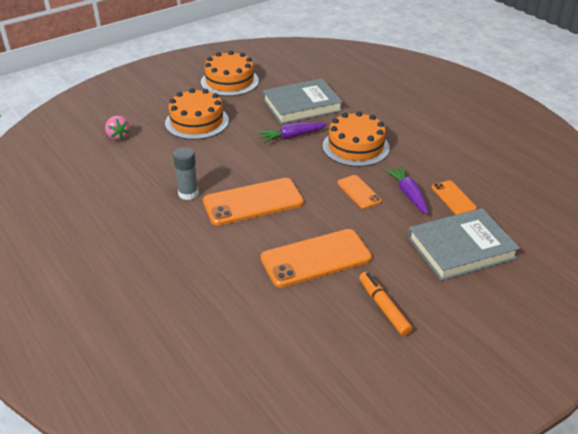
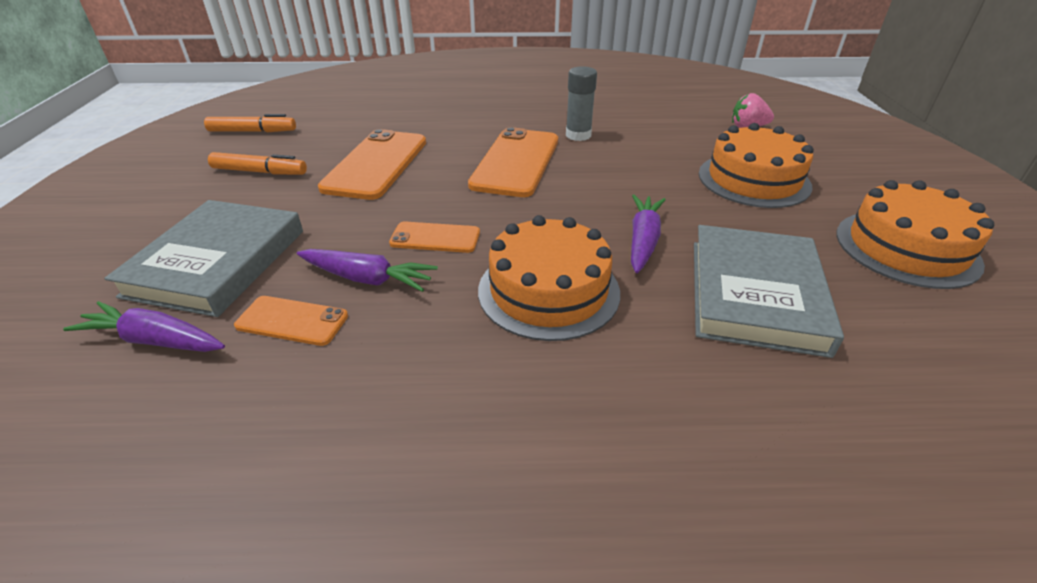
camera: 125 degrees right, 0 degrees up
none -> purple carrot [63,301,225,352]
none -> orange marker [204,114,296,132]

